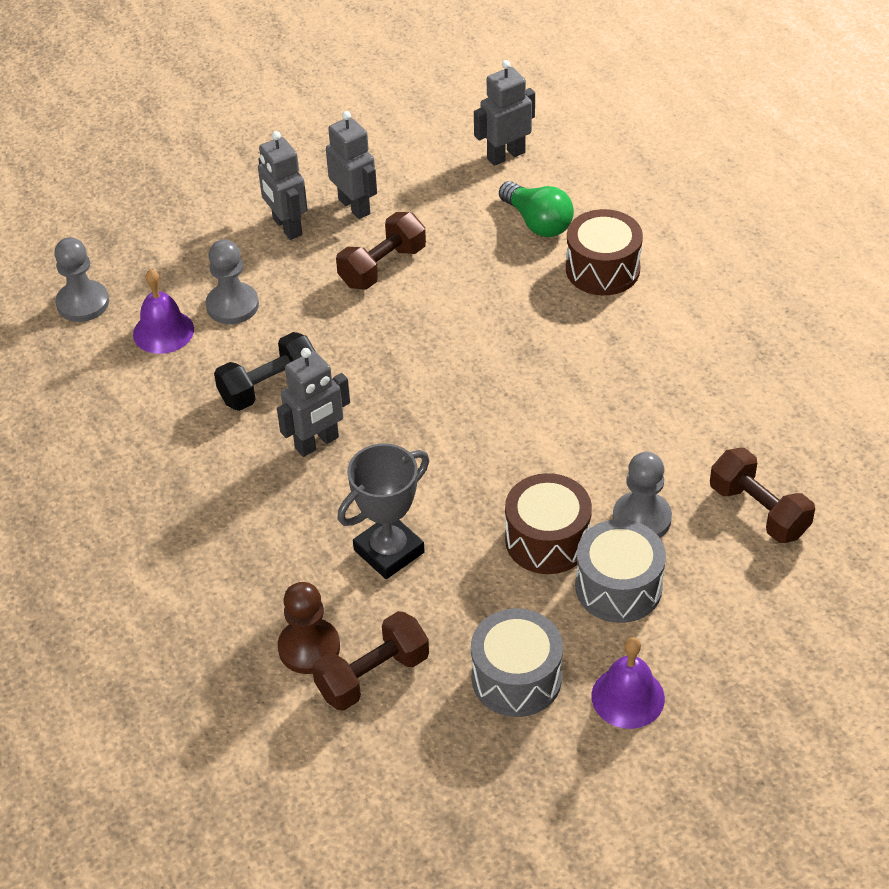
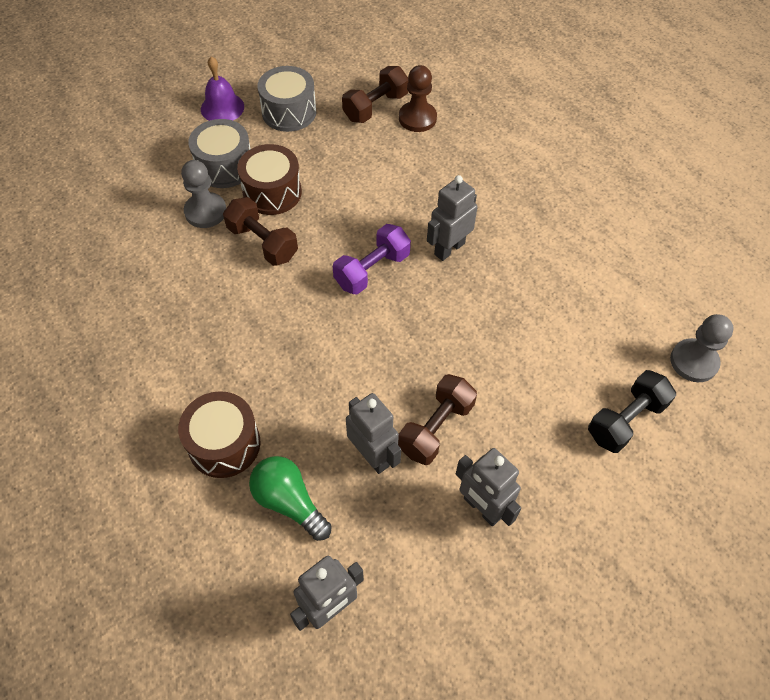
camera: 170 degrees right, 10 degrees up
purple bell [133,269,194,354] -> none
grey pawn [206,239,259,324] -> none
black dumbbell [214,332,316,411] -> black dumbbell moved to [588,370,676,453]
grey robot [258,131,307,240] -> grey robot moved to [346,393,401,474]
grey trophy [338,443,429,579] -> none
brown dumbbell [710,448,815,543] -> brown dumbbell moved to [223,197,298,266]
none -> purple dumbbell [333,224,411,295]

